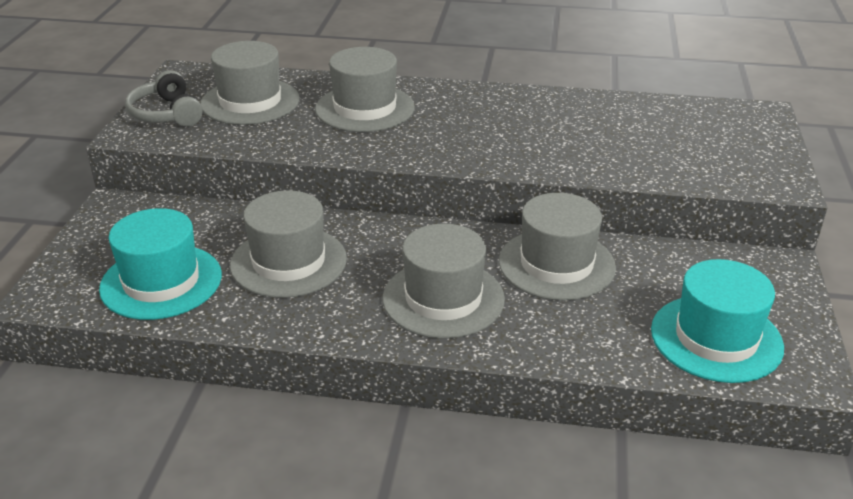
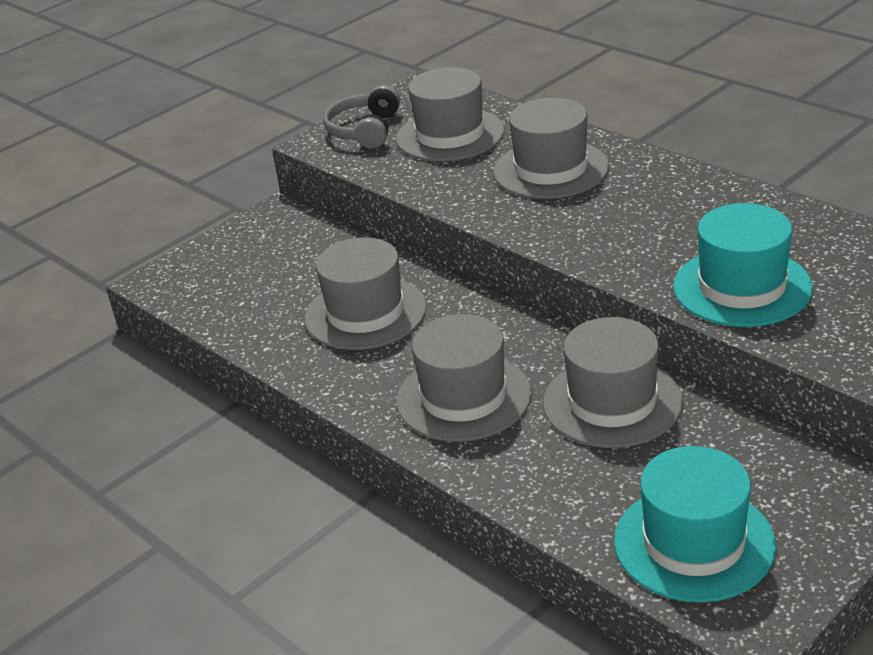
camera: 40 degrees right, 0 degrees up
turquoise hat [99,208,222,320] -> turquoise hat moved to [673,203,813,327]

